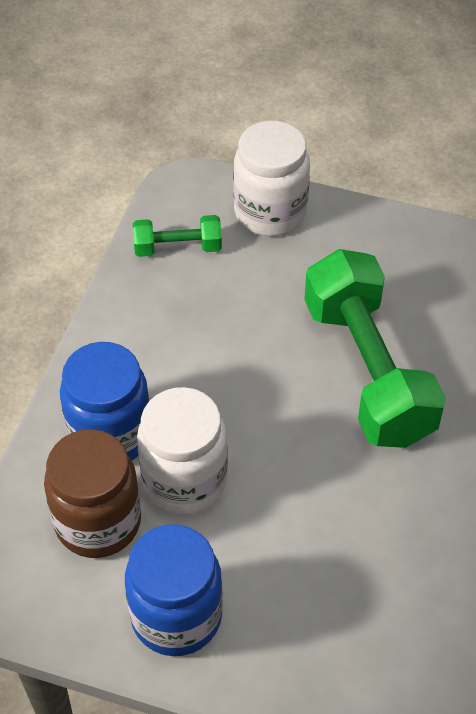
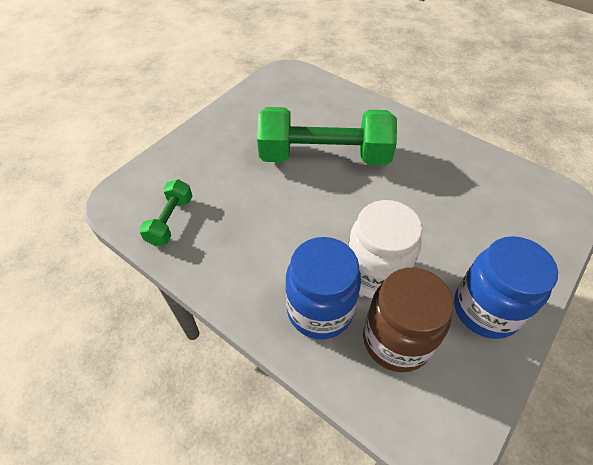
camera: 70 degrees left, 0 degrees up
white jar [233,121,310,236] -> none

